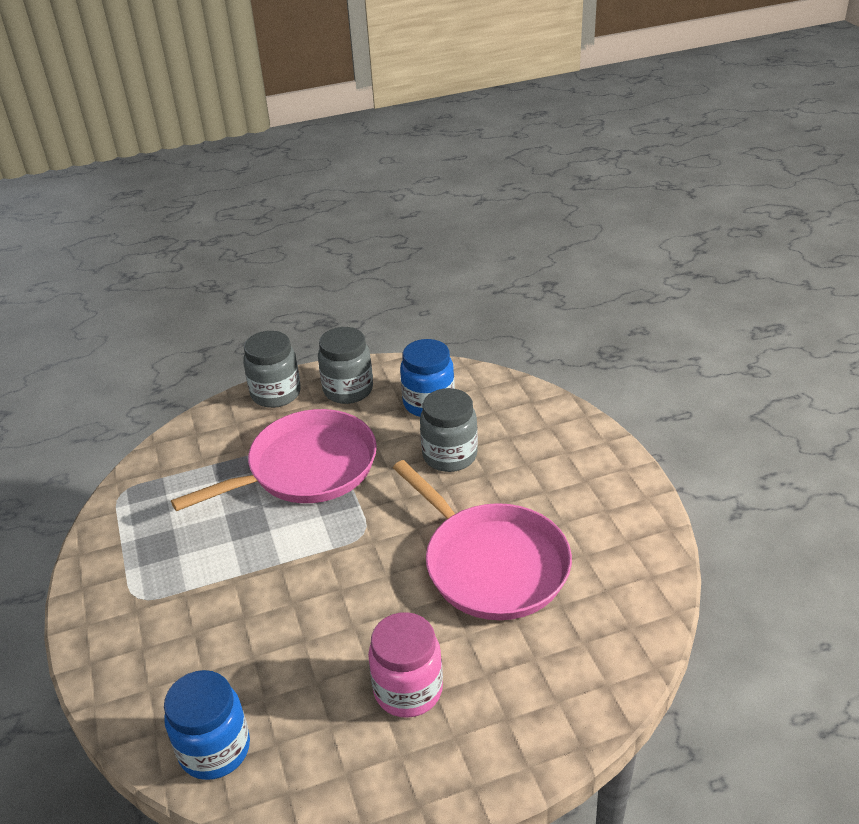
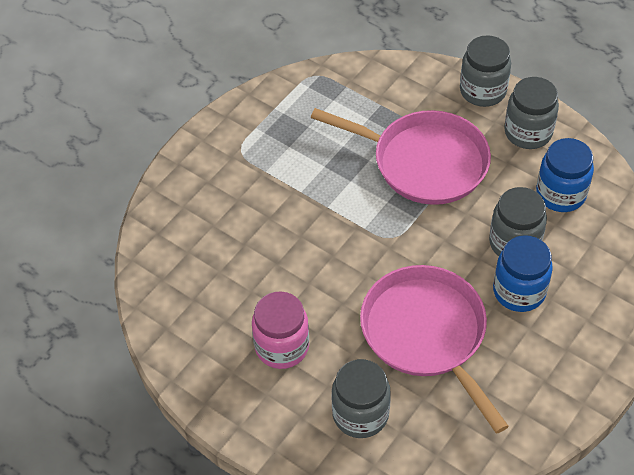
camera: 55 degrees right, 15 degrees up
blue jar [164,670,250,780] -> blue jar moved to [493,235,553,312]
pink pan [393,460,572,620] -> pink pan turned 135 degrees clockwise [360,265,509,433]
none -> grey jar [332,359,391,438]

